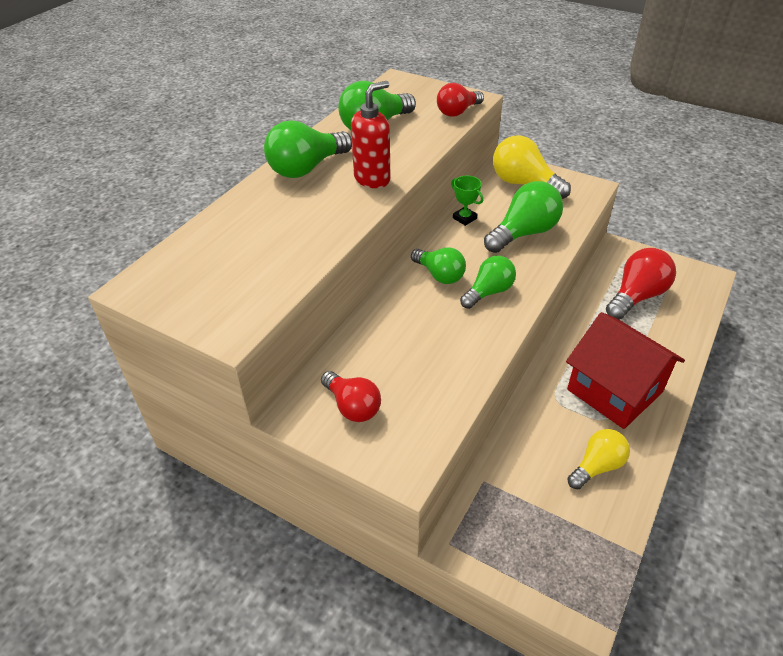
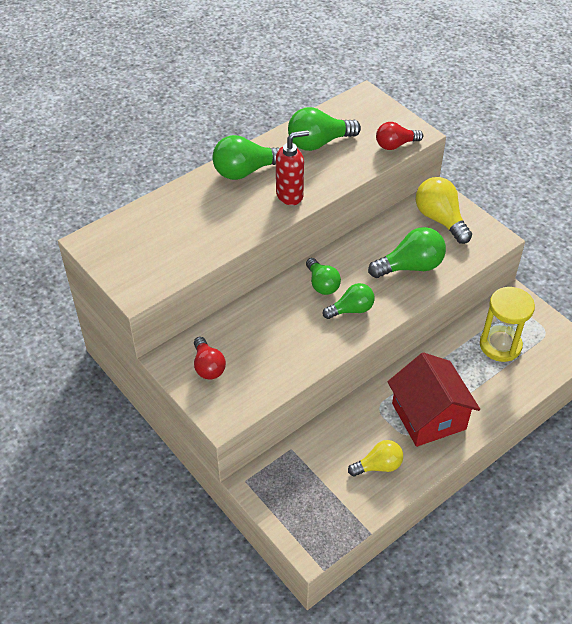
camera: 20 degrees right, 5 degrees up
green trophy [451,176,483,226] -> none
red light bulb [606,248,676,320] -> yellow hourglass [480,287,535,362]

